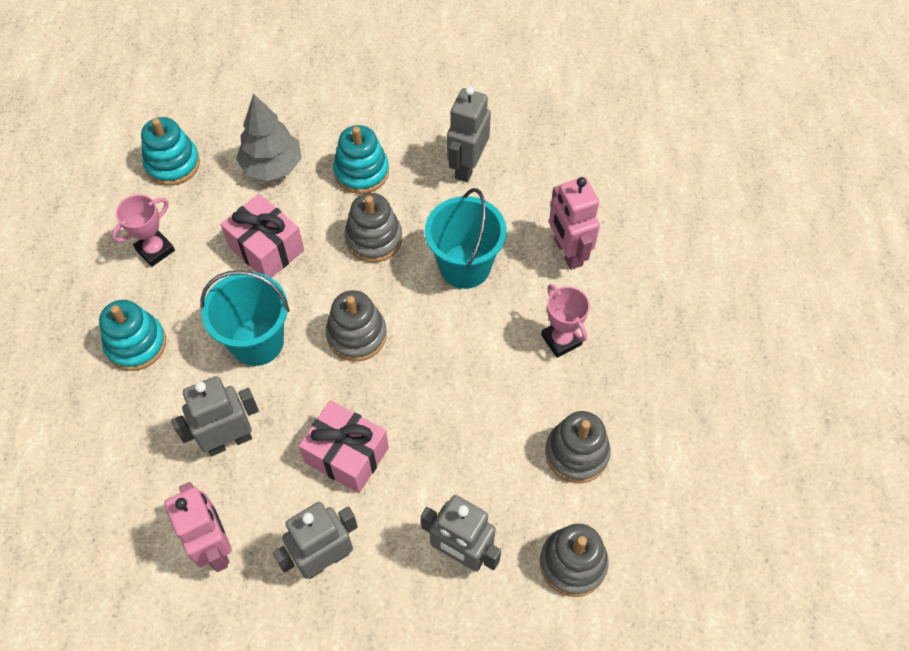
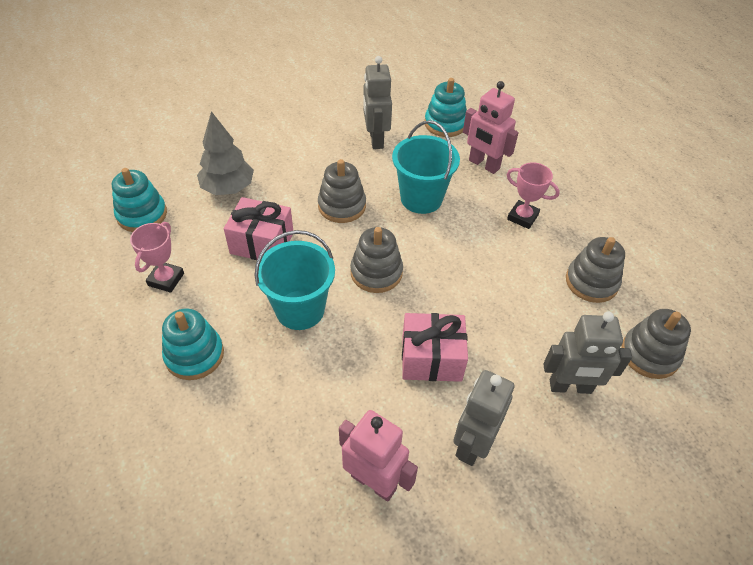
camera: 30 degrees left, 10 degrees down
grey robot [171,376,259,456] -> none
turquoise stacking toy [333,125,389,194] -> turquoise stacking toy moved to [425,78,467,137]

